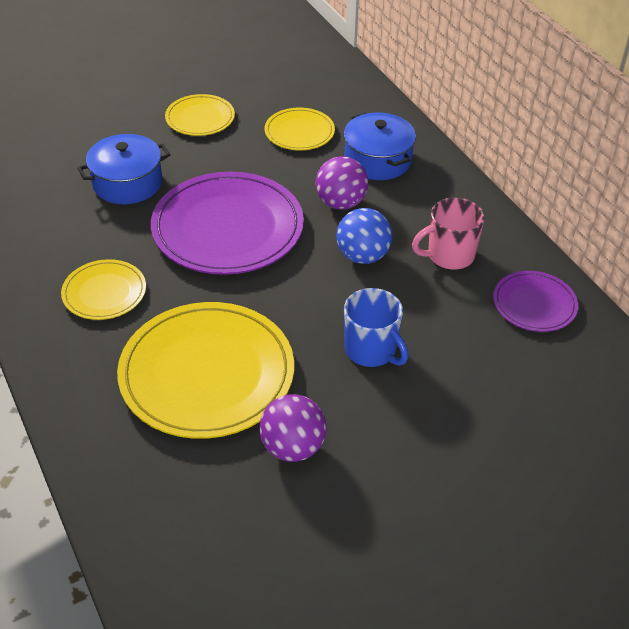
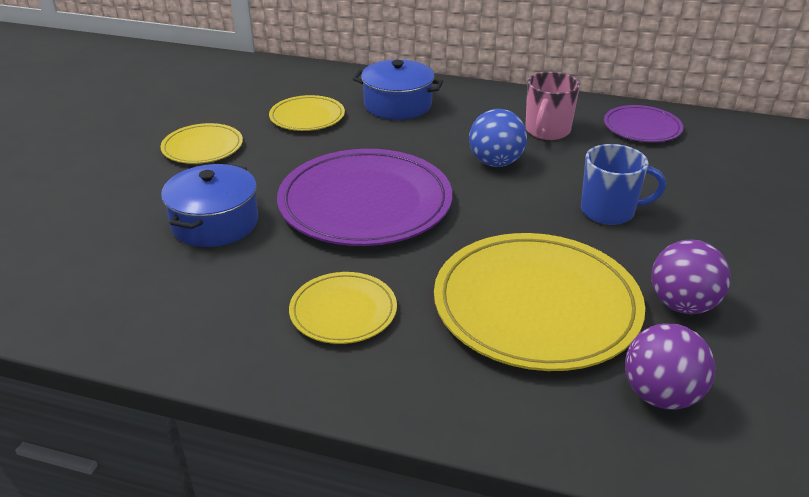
camera: 45 degrees left, 10 degrees down
purple ball [316,156,368,210] -> purple ball moved to [625,324,715,410]

